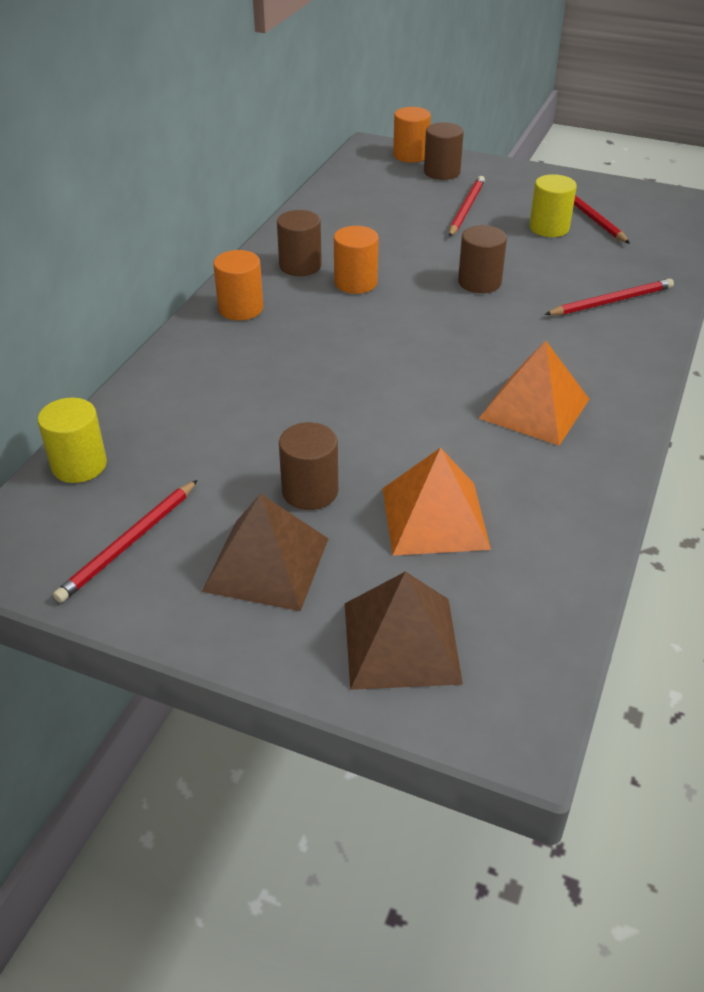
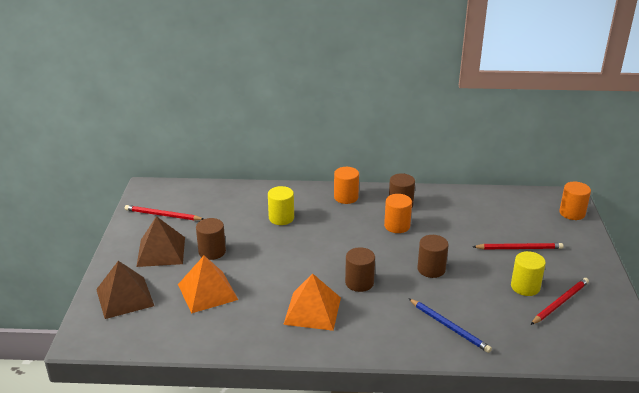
camera: 70 degrees right, 10 degrees down
yellow cylinder [38,398,107,483] -> yellow cylinder moved to [268,186,294,225]
brown cylinder [424,122,464,180] -> brown cylinder moved to [345,247,375,292]
red pencil [545,278,674,315] -> blue pencil [408,298,492,353]

